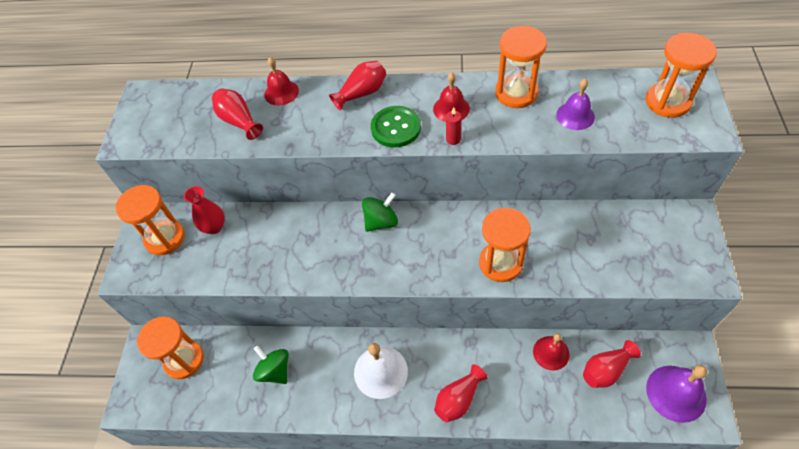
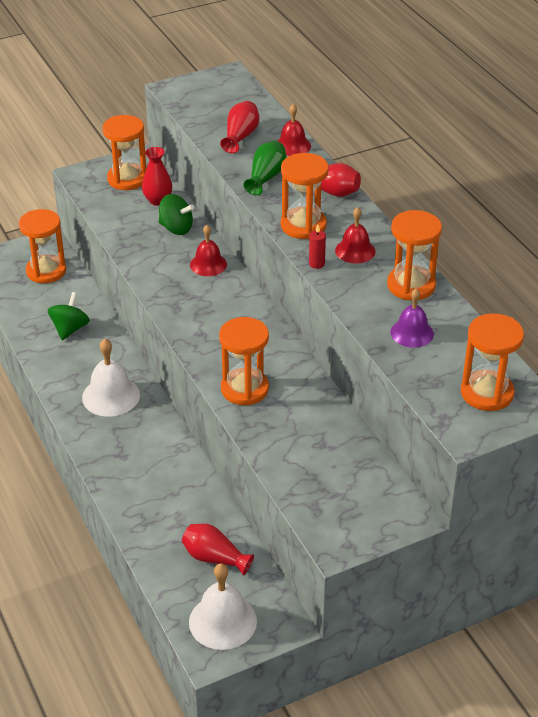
camera: 55 degrees right, 15 degrees down
green spinning top [362,192,398,232] -> green spinning top moved to [159,194,194,235]
green button [371,106,421,148] -> orange hourglass [281,153,329,239]
red vase [434,364,488,422] -> none
red bell [533,333,570,371] -> red bell moved to [190,225,227,276]
purple bell [646,365,707,423] -> white bell [189,563,257,650]
none -> green vase [243,141,286,195]

